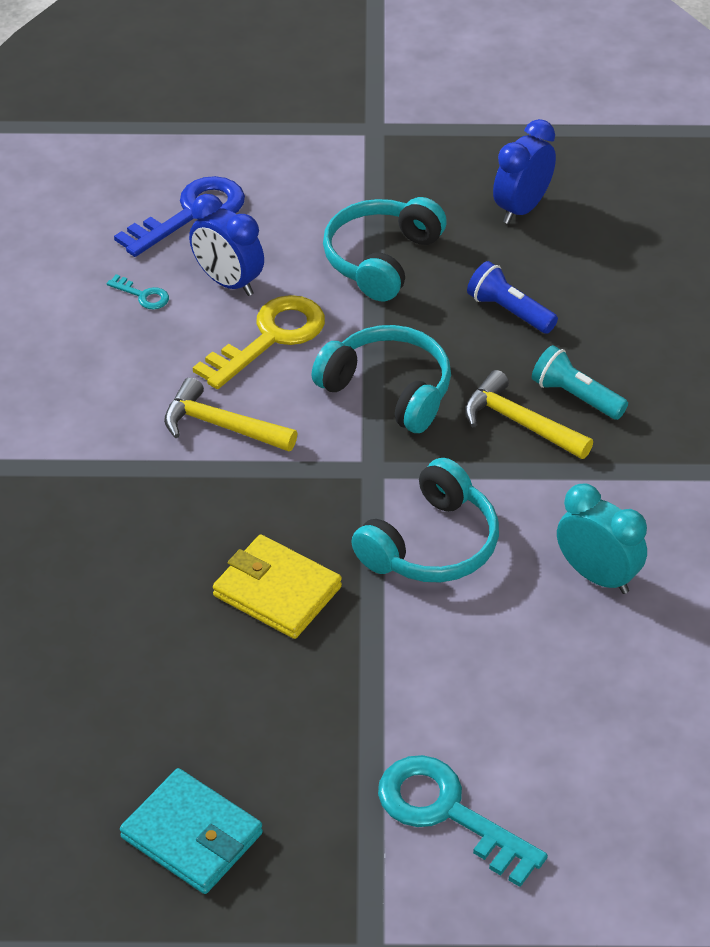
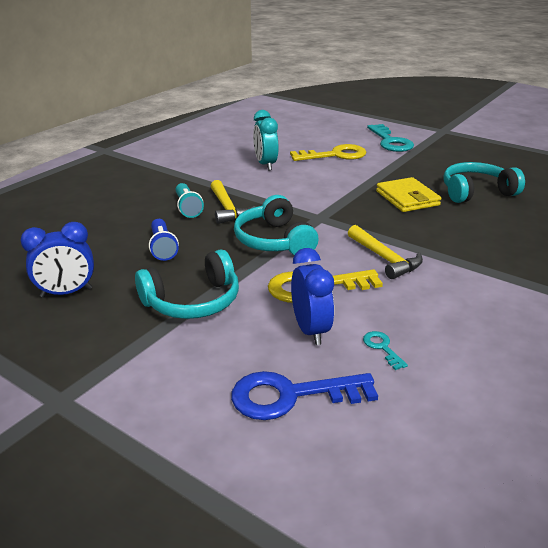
camera: 145 degrees left, 15 degrees down
turquoise wallet [120,768,263,894] -> none
turquoise headphones [351,458,499,582] -> turquoise headphones moved to [443,162,525,203]
none -> yellow key [290,144,366,161]

